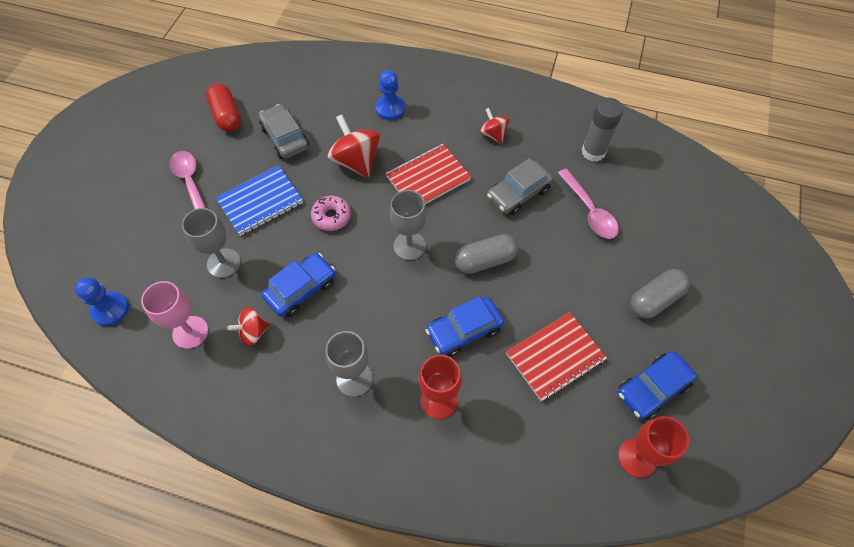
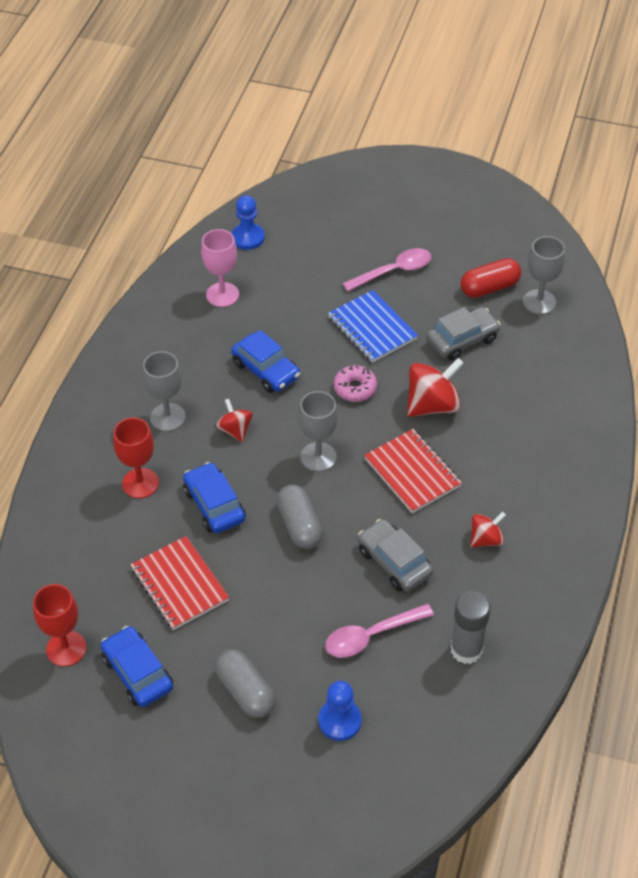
camera: 90 degrees right, 10 degrees down
grey goblet [182,208,241,278] -> grey goblet moved to [523,236,565,314]
red spinning top [227,307,270,346] -> red spinning top moved to [216,399,253,442]
blue pawn [375,70,406,120] -> blue pawn moved to [318,681,362,741]

